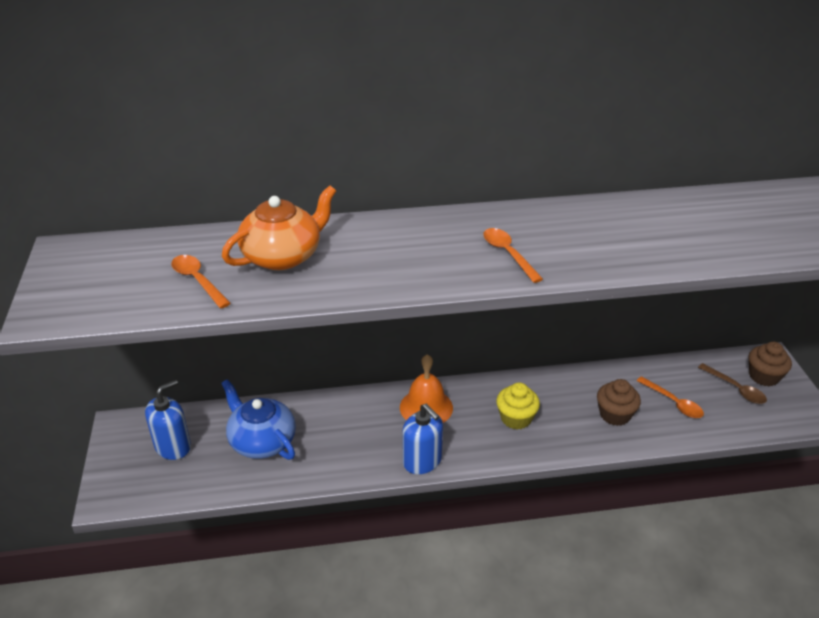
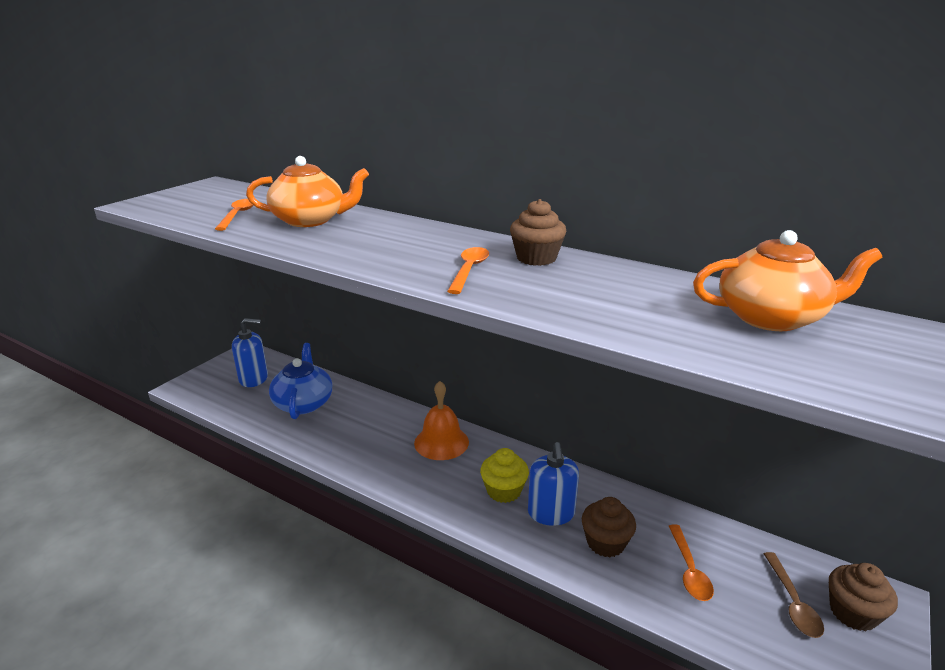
camera: 40 degrees right, 10 degrees down
blue soap dispenser [402,404,443,474] -> blue soap dispenser moved to [528,442,579,526]
none -> brown cupcake [510,199,567,266]
none -> orange teapot [693,230,882,331]

